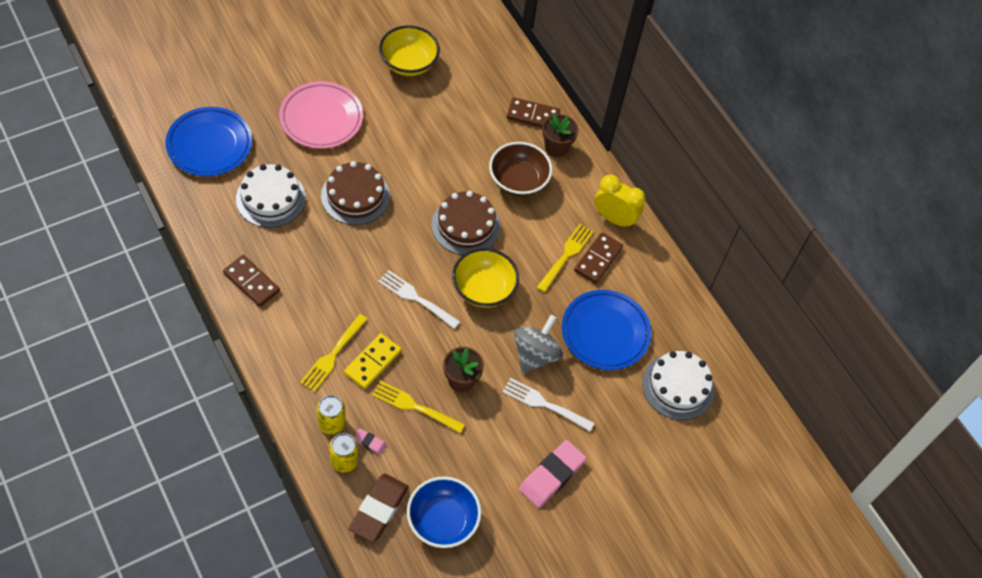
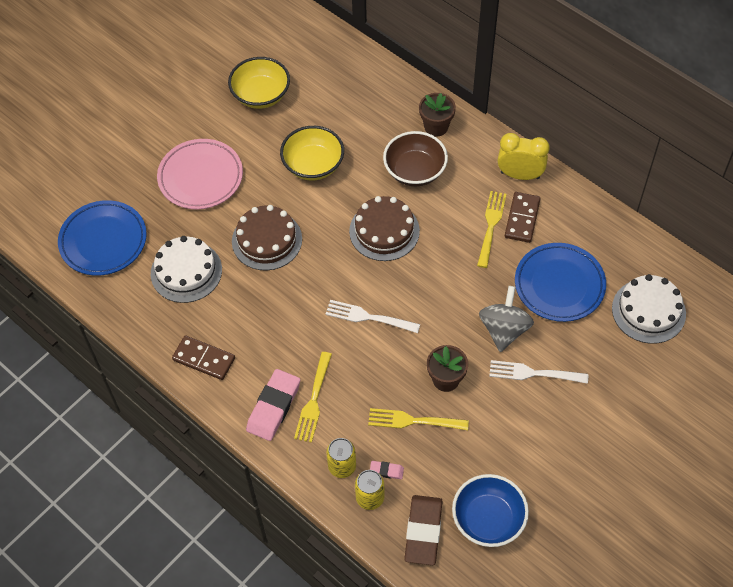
camera: 10 degrees left, 0 degrees up
yellow domino [344,333,402,389] -> none
yellow bowl [452,248,519,308] -> yellow bowl moved to [280,126,344,181]
brown domino [507,97,560,127] -> none
pink eraser [519,440,587,508] -> pink eraser moved to [246,369,300,441]

